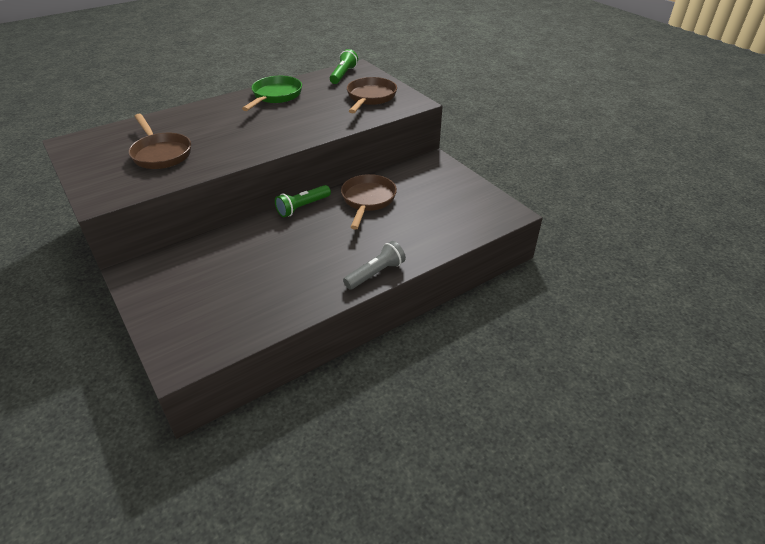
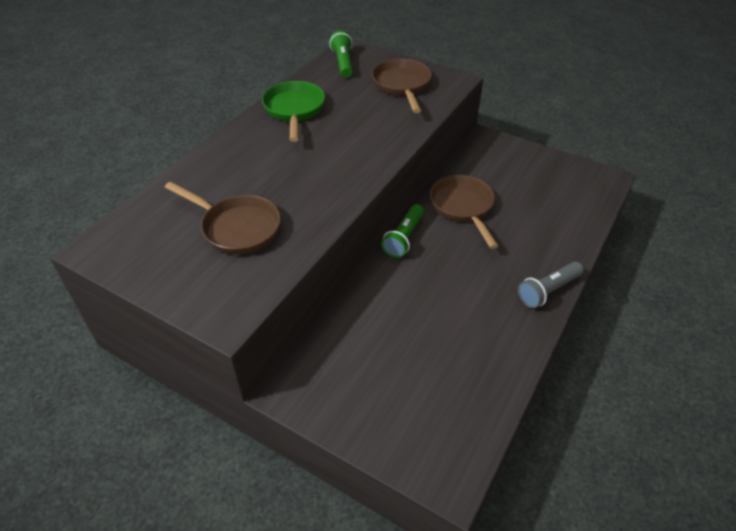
camera: 25 degrees left, 5 degrees up
grey flashlight [343,241,406,290] -> grey flashlight turned 150 degrees counterclockwise [518,262,584,308]

